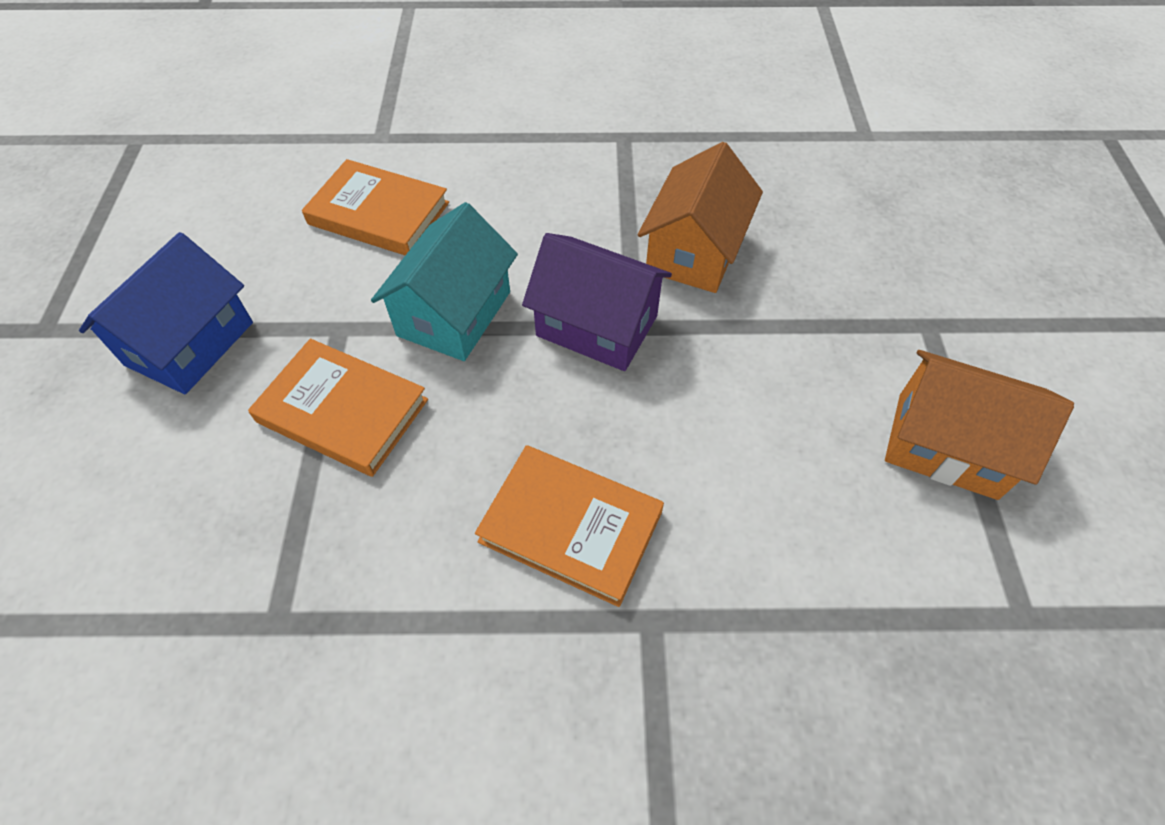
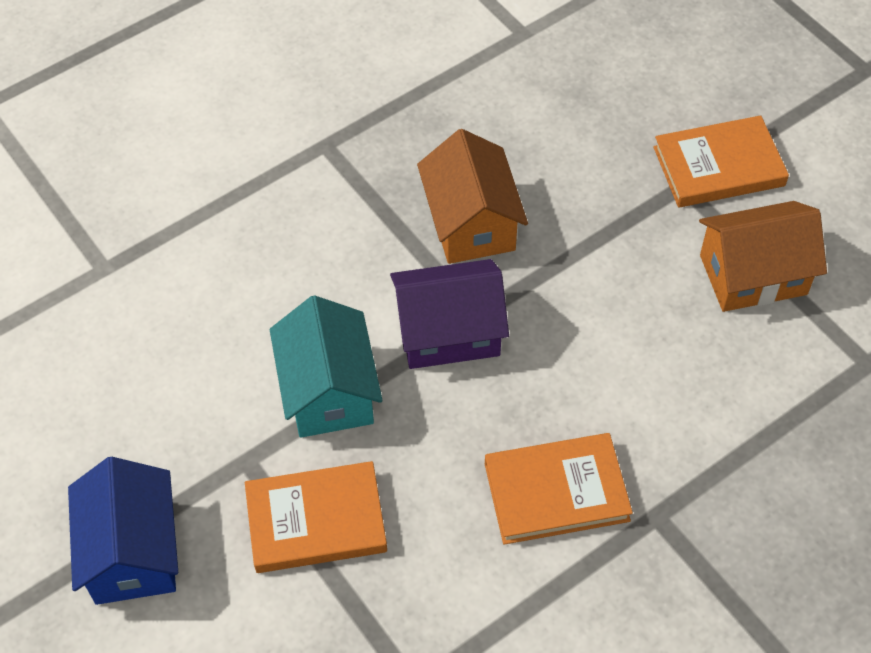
camera: 35 degrees left, 0 degrees up
orange book [302,159,449,255] -> orange book moved to [653,115,789,207]

